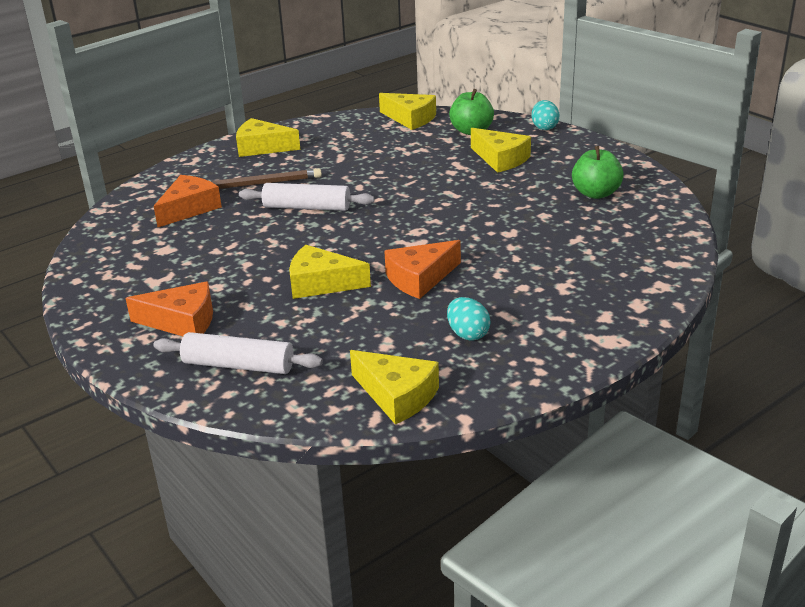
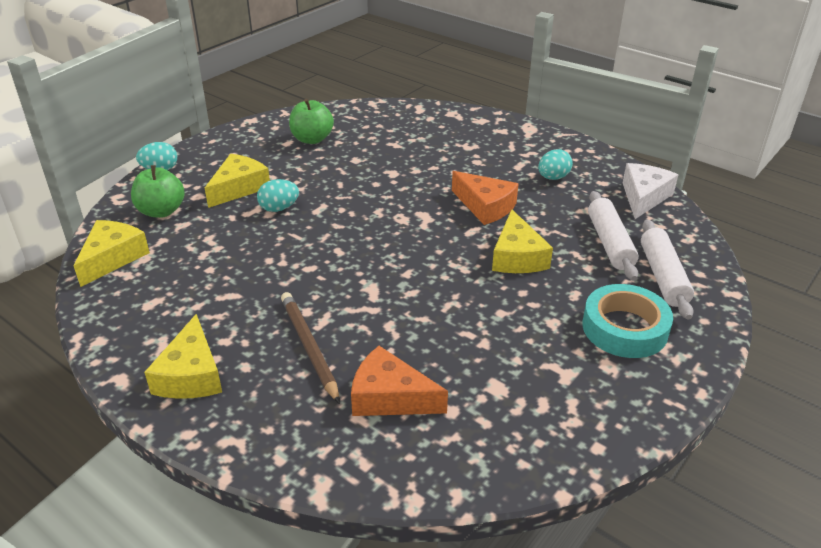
camera: 105 degrees left, 5 degrees up
orange cheese [125,281,213,336] -> turquoise tape [582,284,673,358]
white rolling pin [239,183,374,211] -> white rolling pin moved to [588,191,639,281]
yellow cheese [350,350,439,424] -> white cheese [623,163,678,219]
none -> turquoise egg [257,179,299,212]

